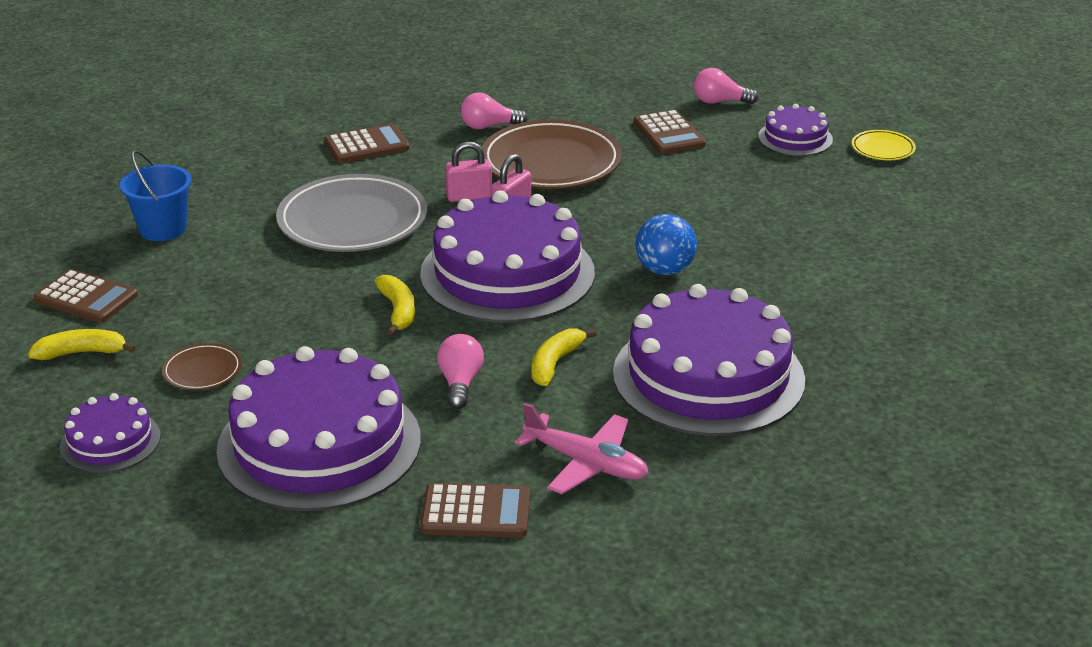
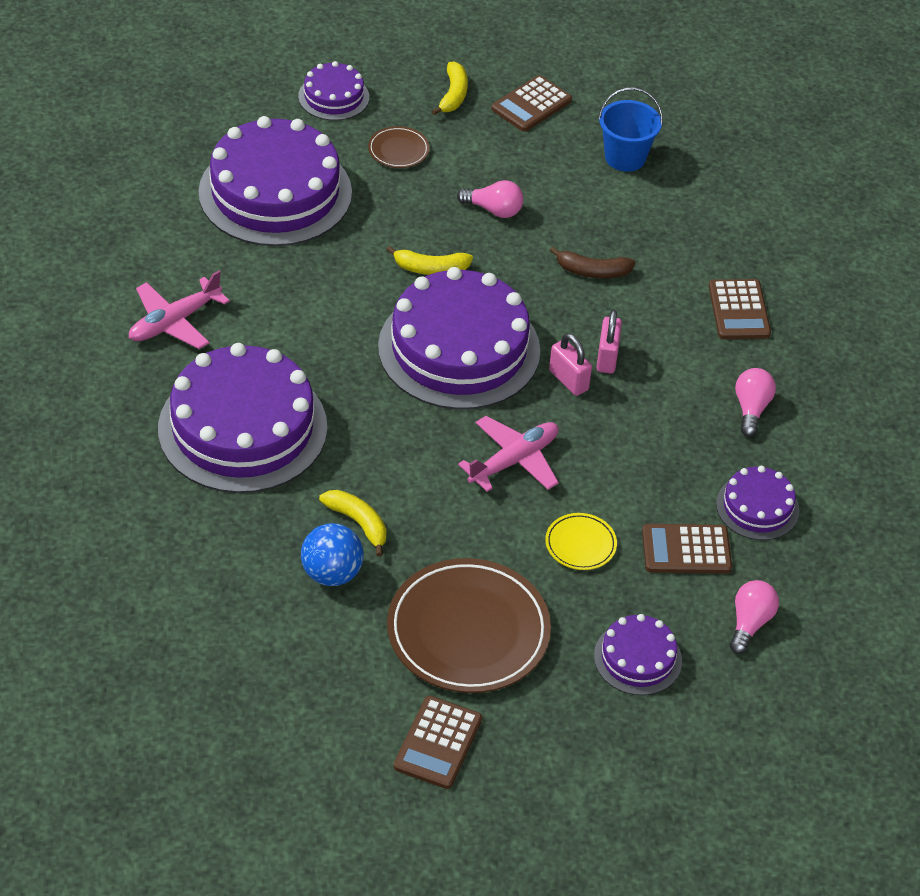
camera: 105 degrees right, 15 degrees up
grey plate [276,174,427,252] -> brown banana [550,247,635,278]
brown calculator [420,483,530,538] -> brown calculator moved to [394,696,482,789]
pink light bulb [437,334,484,409] -> pink light bulb moved to [457,180,523,218]
brown plate [482,120,622,189] -> brown plate moved to [387,558,551,693]
yellow banana [532,329,597,386] -> yellow banana moved to [319,490,387,557]
blue ball [635,214,697,275] -> blue ball moved to [301,523,364,586]
yellow plate [852,130,916,160] -> yellow plate moved to [545,513,617,570]
none -> pink plane [458,416,559,492]
none -> purple cake [716,466,799,540]

